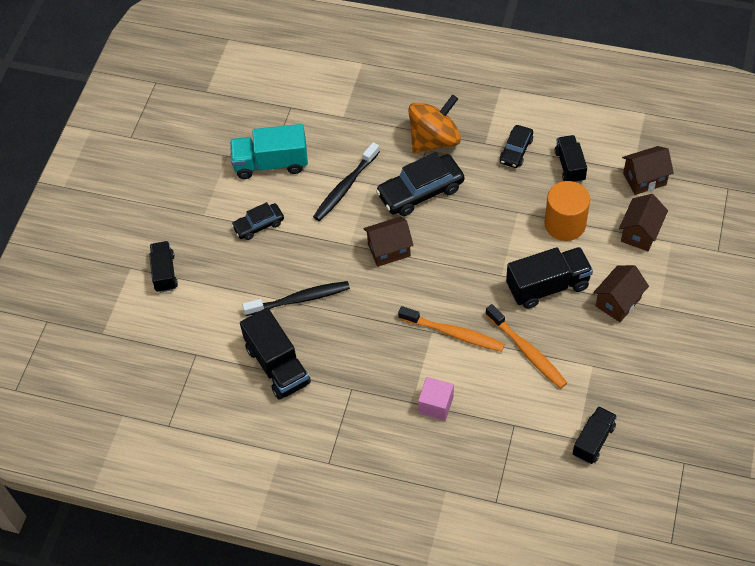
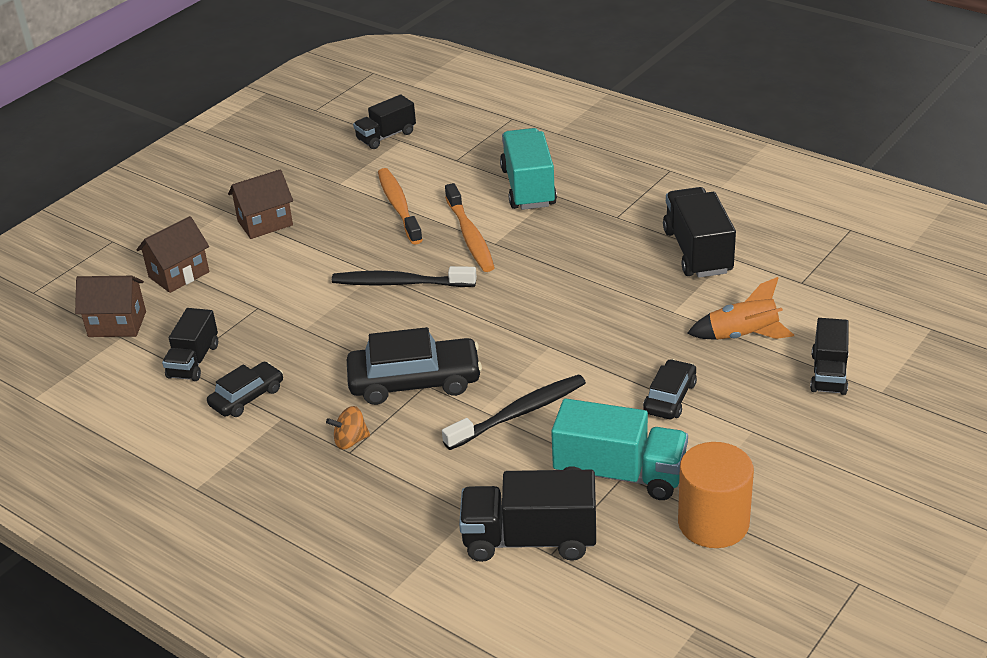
camera: 160 degrees left, 20 degrees down
black car [232,202,284,240] -> black car turned 60 degrees counterclockwise [643,359,697,419]
black toothbrush [242,281,350,316] -> black toothbrush moved to [332,266,477,287]
brown house [363,216,414,267] -> none
orange toothbrush [398,306,505,352] -> orange toothbrush turned 150 degrees counterclockwise [445,183,495,272]
orange spinning top [408,95,461,153] -> orange spinning top [326,406,370,450], size x0.44
pink cube [418,377,454,421] -> turquoise truck [500,128,557,210]
black truck [506,247,593,309] -> black truck moved to [459,470,596,562]
orange cylinder [544,181,590,241] -> orange cylinder moved to [678,442,754,548]
none -> orange rocket [687,277,794,340]

